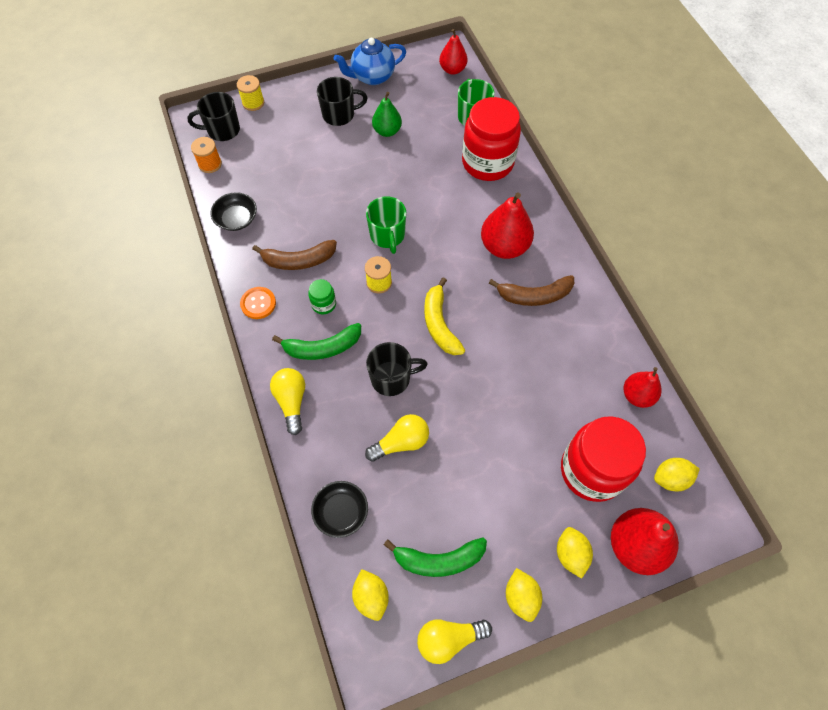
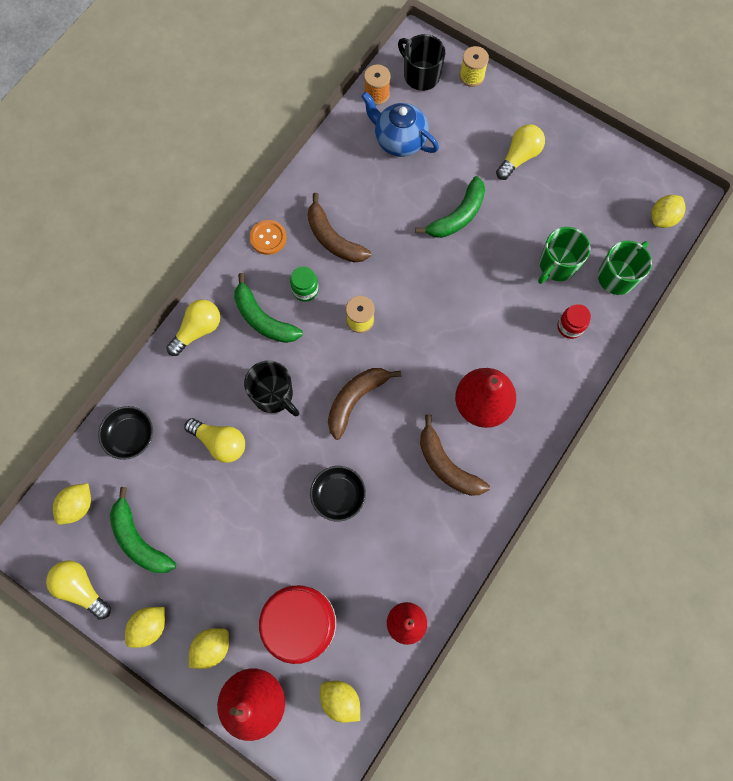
camera: 55 degrees right, 10 degrees up
black bowl [210,192,257,231] -> black bowl moved to [310,466,366,522]
black mug [317,77,367,126] -> yellow light bulb [496,124,545,180]
blue teapot [334,38,406,85] -> blue teapot moved to [361,92,439,157]
green mug [366,196,406,254] -> green mug moved to [538,227,590,284]
green pear [372,92,402,137] -> none
yellow banana [424,277,465,355] -> brown banana [328,368,401,440]
red pear [439,29,468,75] -> yellow lemon [651,195,686,228]
red jar [462,97,521,181] -> red jar [557,304,591,339], size x0.43
none -> green banana [415,176,485,238]

